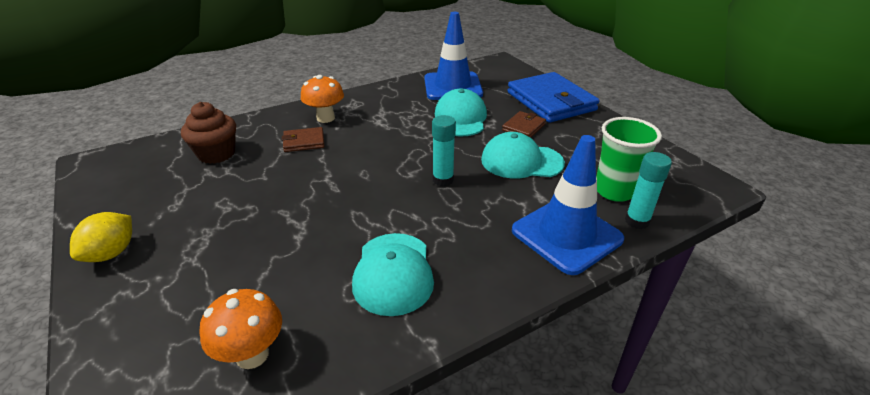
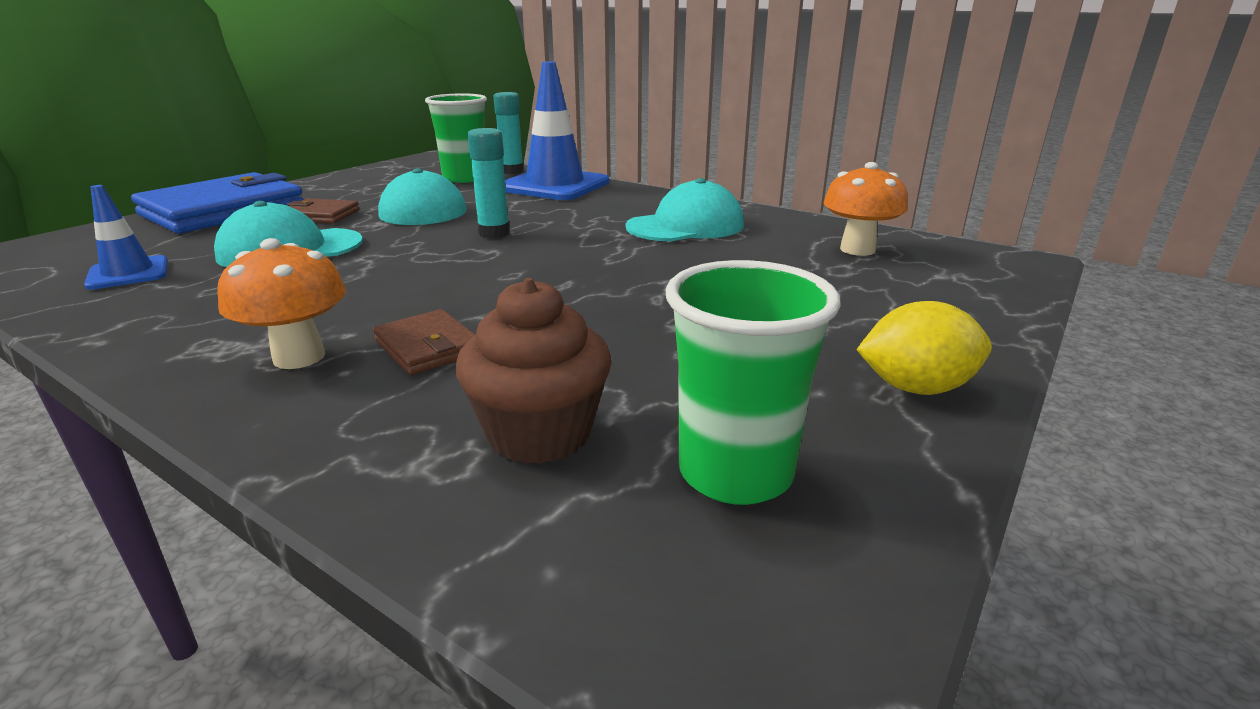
camera: 115 degrees left, 10 degrees down
blue traffic cone [424,12,483,100] -> blue traffic cone [84,185,168,290], size x0.53
none -> green cup [666,260,841,505]

